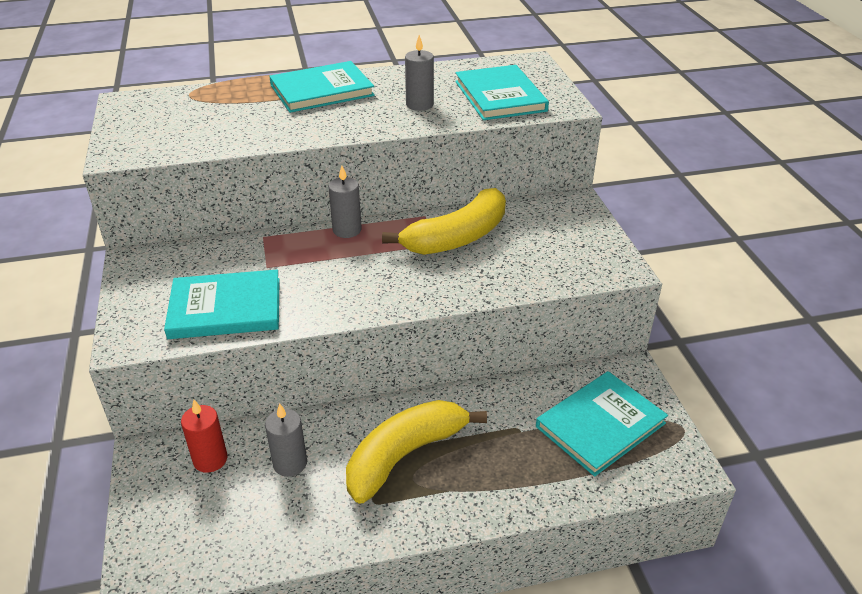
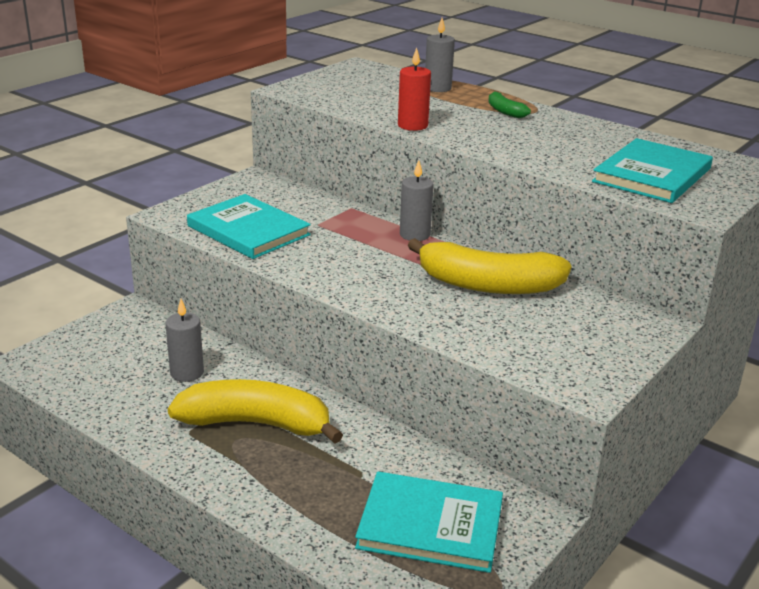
camera: 50 degrees right, 10 degrees down
red candle [181,400,227,473] -> red candle moved to [398,48,431,131]
turquoise book [269,61,375,113] -> green banana [488,91,531,118]
grey candle [405,35,434,111] -> grey candle moved to [425,18,455,92]

